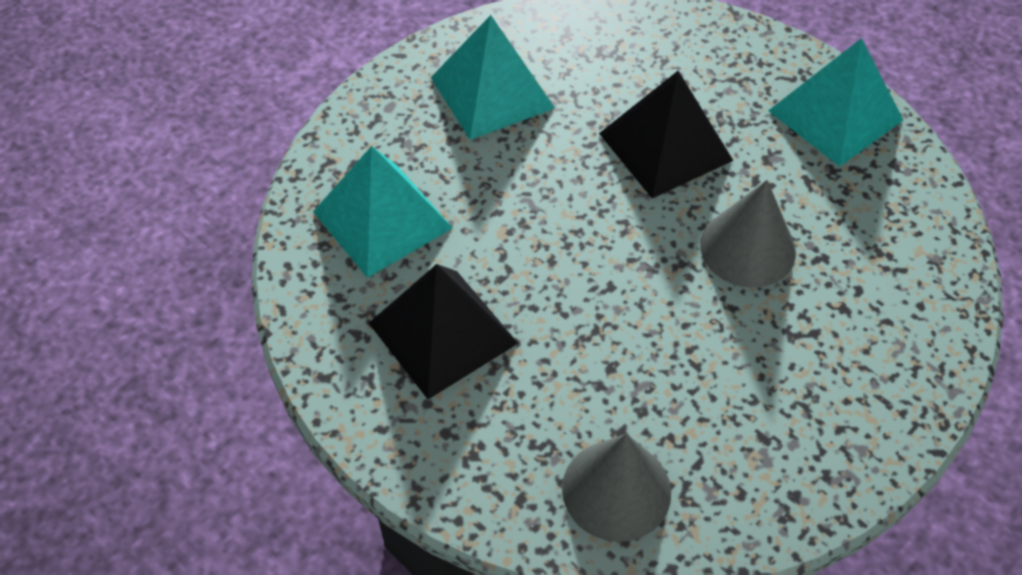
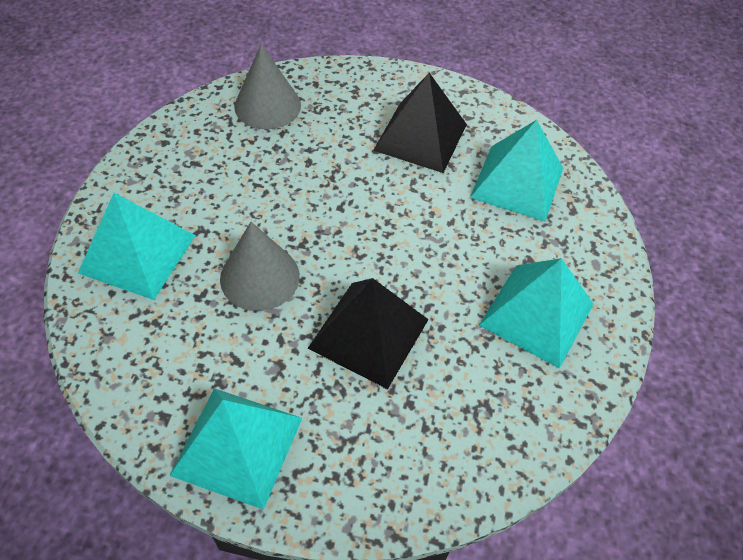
camera: 145 degrees right, 0 degrees up
none -> turquoise pyramid [78,193,196,300]

